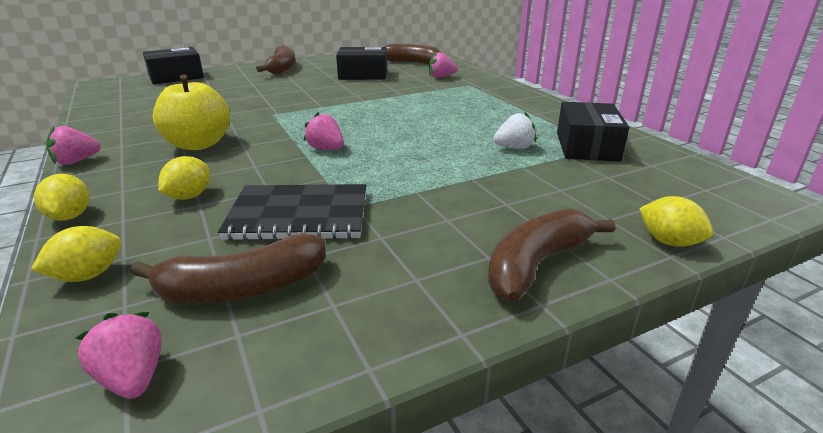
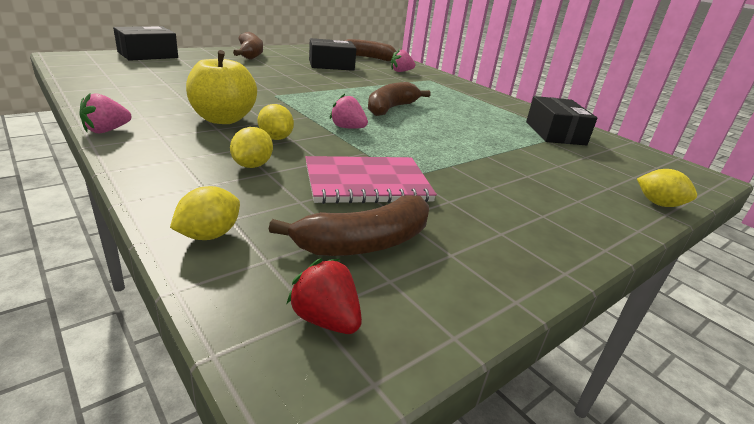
camera: 15 degrees left, 0 degrees up
yellow lemon [34,174,89,221] -> yellow lemon moved to [258,104,294,140]
pink strawberry [76,312,161,399] -> red strawberry [287,258,362,334]
black notebook [218,184,366,241] -> pink notebook [305,156,437,204]
brown banana [488,208,615,301] -> brown banana moved to [368,82,431,116]
white strawberry [493,112,536,149] -> none

